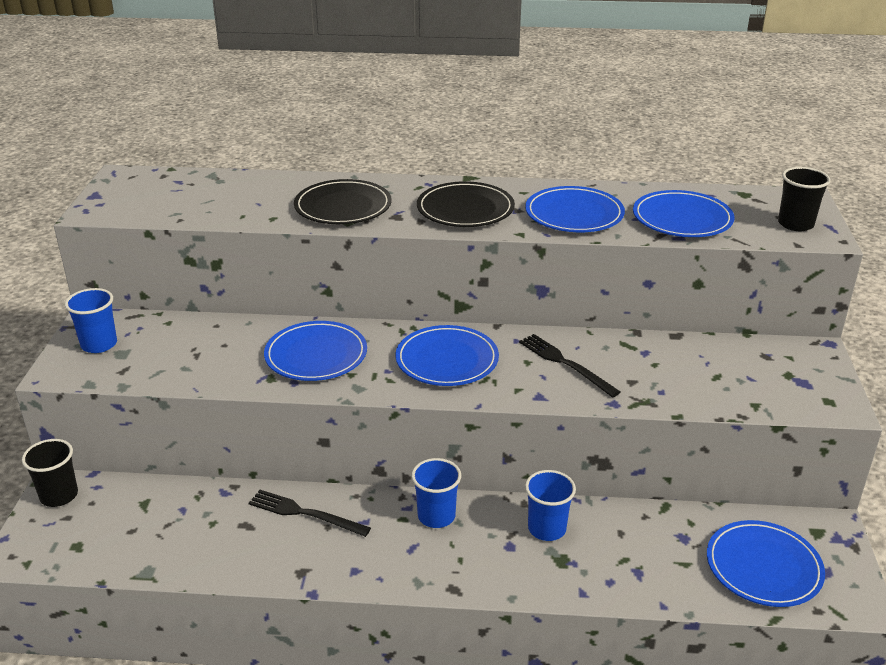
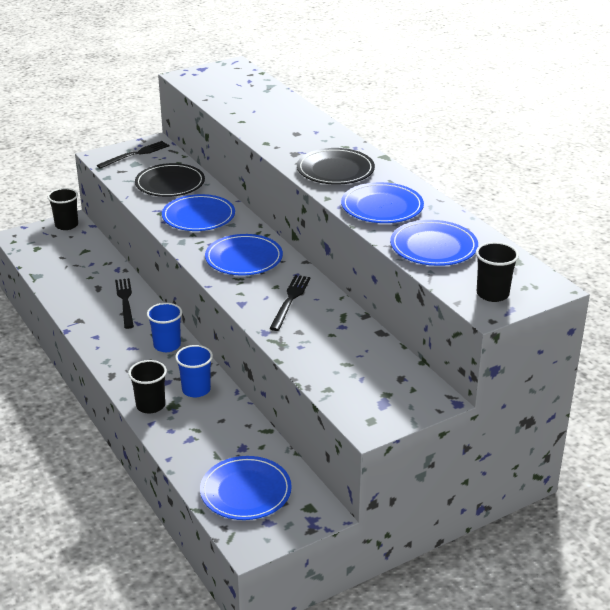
camera: 55 degrees right, 0 degrees up
blue cup [65,288,117,353] -> black fork [96,141,169,169]
black plate [294,179,392,224] -> black plate moved to [135,163,205,197]
none -> black cup [128,360,167,414]

